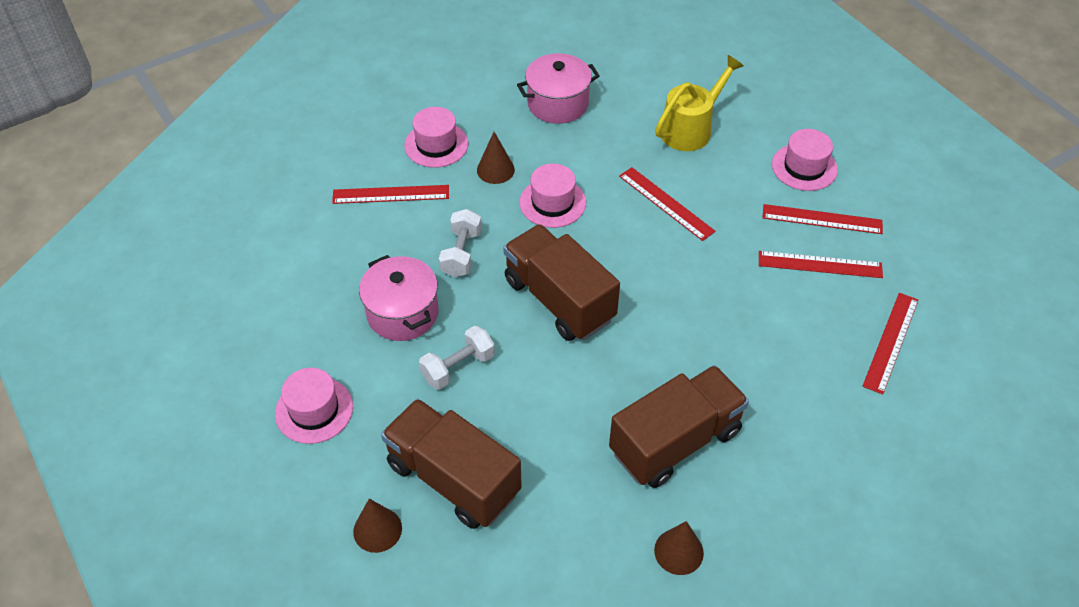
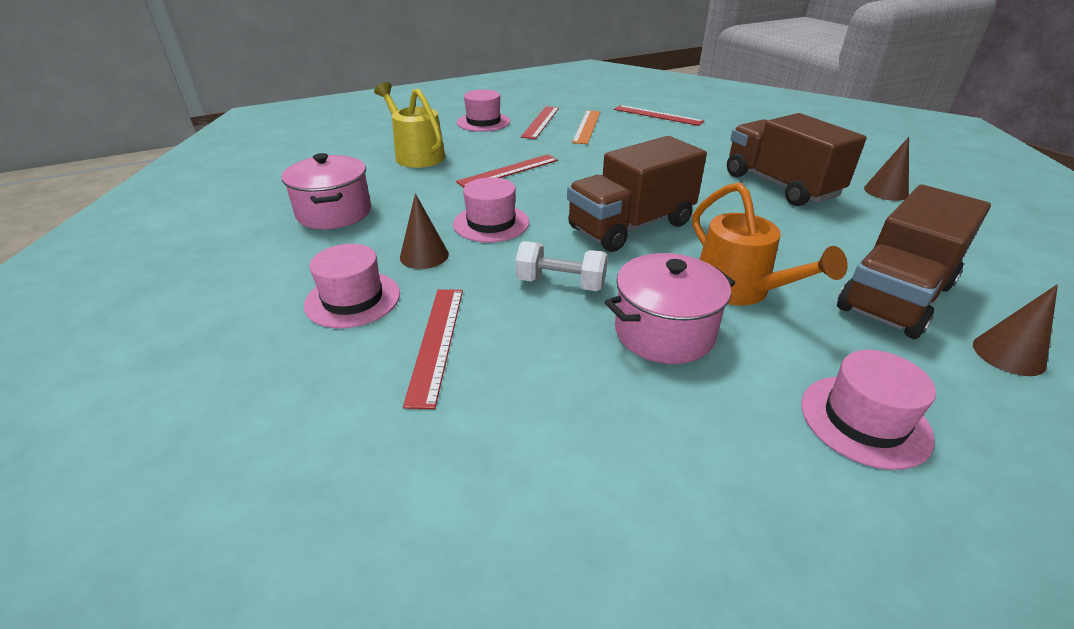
camera: 85 degrees left, 15 degrees down
white dumbbell [419,326,495,390] -> orange watering can [692,182,848,306]
red ruler [759,251,883,278] -> orange ruler [572,110,601,144]

